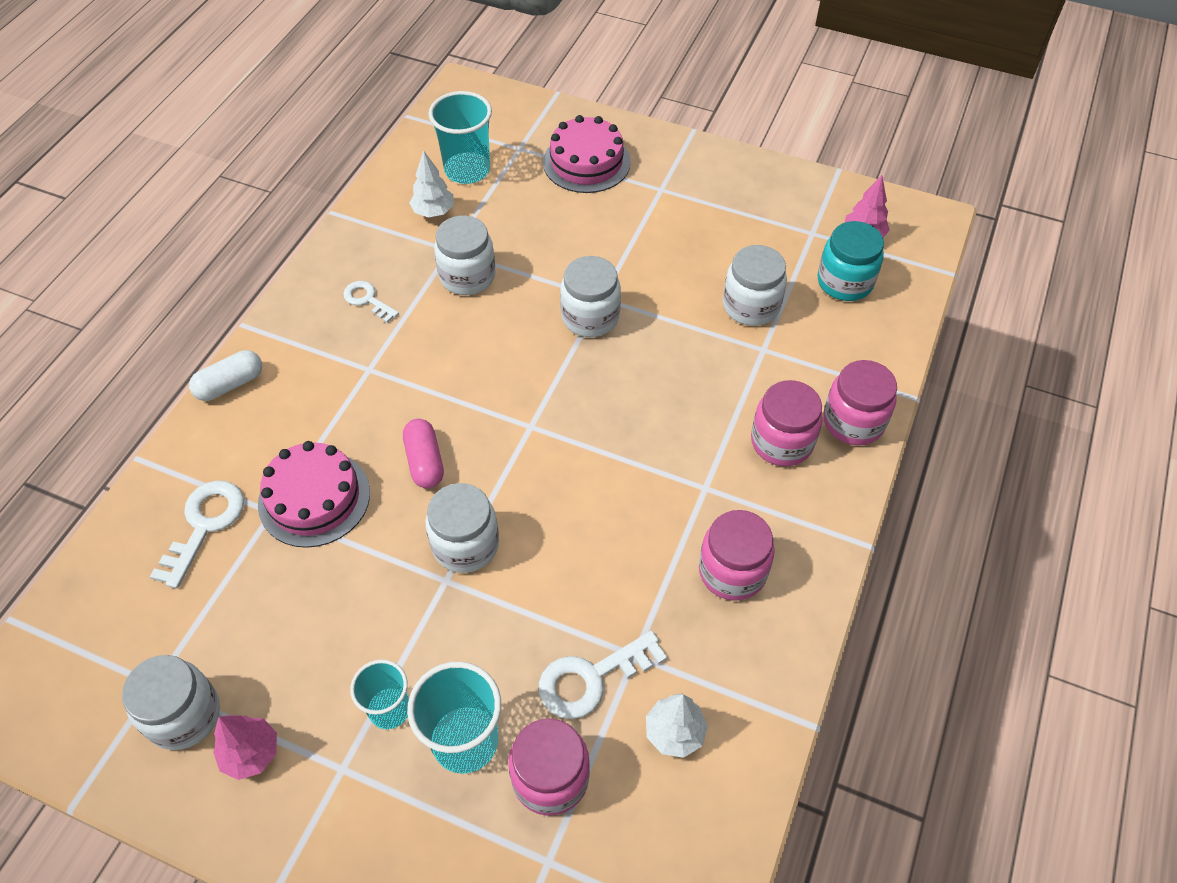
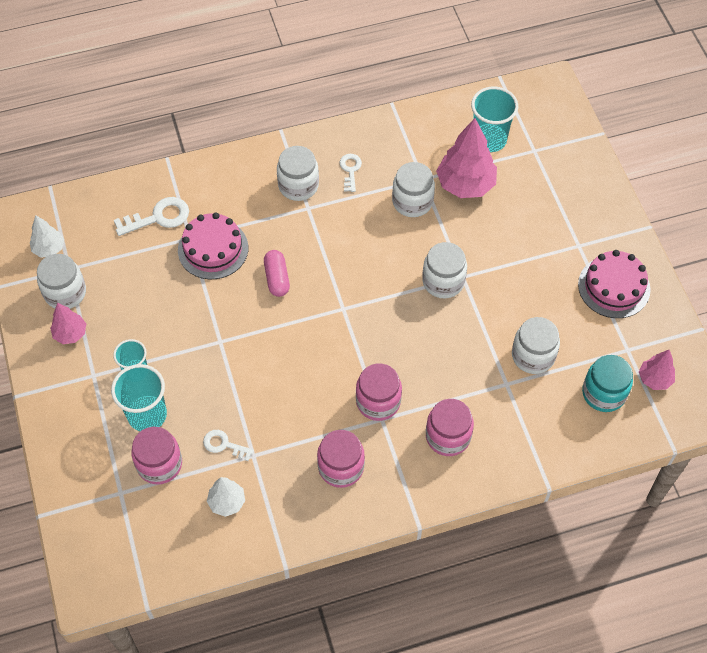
camera: 50 degrees right, 5 degrees up
white capsule [189,350,262,401] -> none
pink capsule [403,419,444,488] -> pink capsule turned 45 degrees counterclockwise [264,250,290,297]
white tree [409,150,454,218] -> white tree moved to [30,215,64,258]
white jar [425,483,499,573] -> white jar moved to [277,146,319,201]
white key [539,631,667,719] -> white key [203,430,254,461], size x0.62
pink cake [543,115,631,193] -> pink cake moved to [578,250,651,318]
pink jar [823,360,897,445] -> pink jar moved to [356,363,402,421]
none -> pink tree [436,118,497,198]

